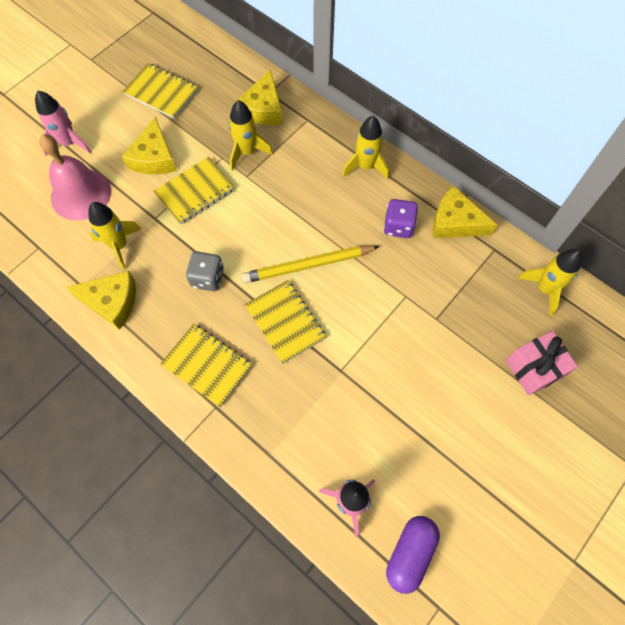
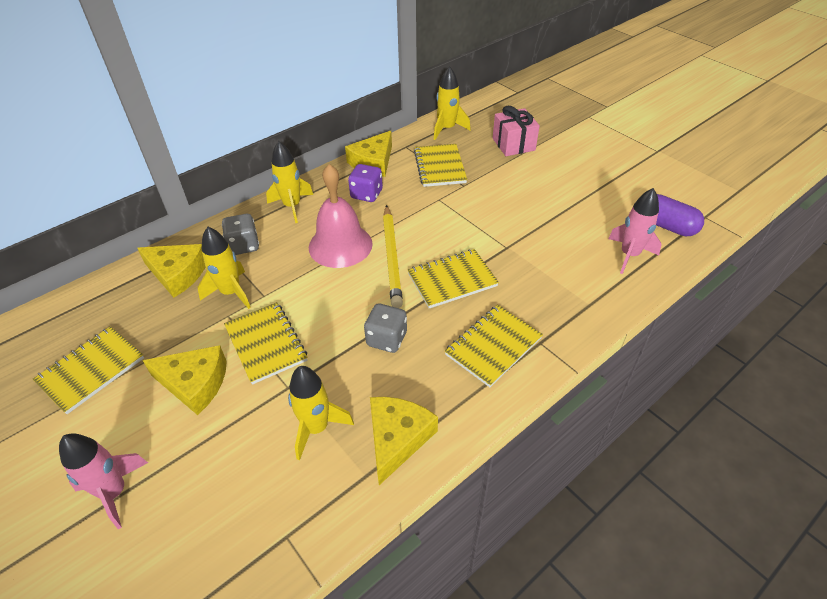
camera: 80 degrees left, 20 degrees down
pink bell [39,134,111,220] -> pink bell moved to [309,164,373,268]
none -> grey dice [222,214,259,255]
none -> yellow notebook [414,144,467,187]

